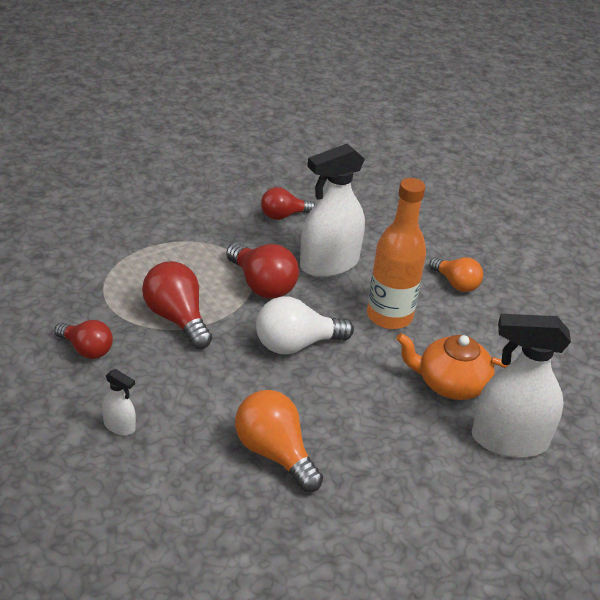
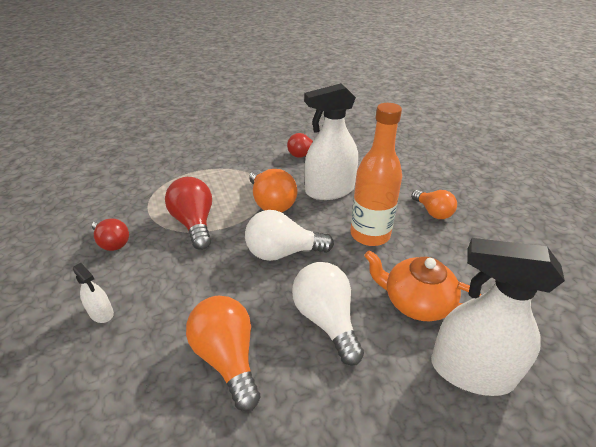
camera: 15 degrees right, 0 degrees up
red light bulb [226,243,299,298] -> orange light bulb [249,169,297,212]
none -> white light bulb [292,262,364,366]

